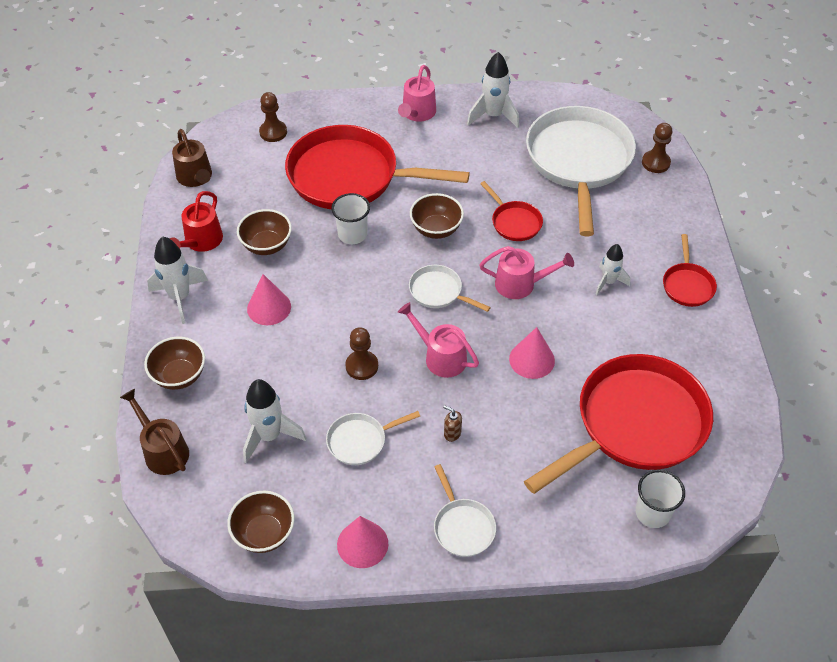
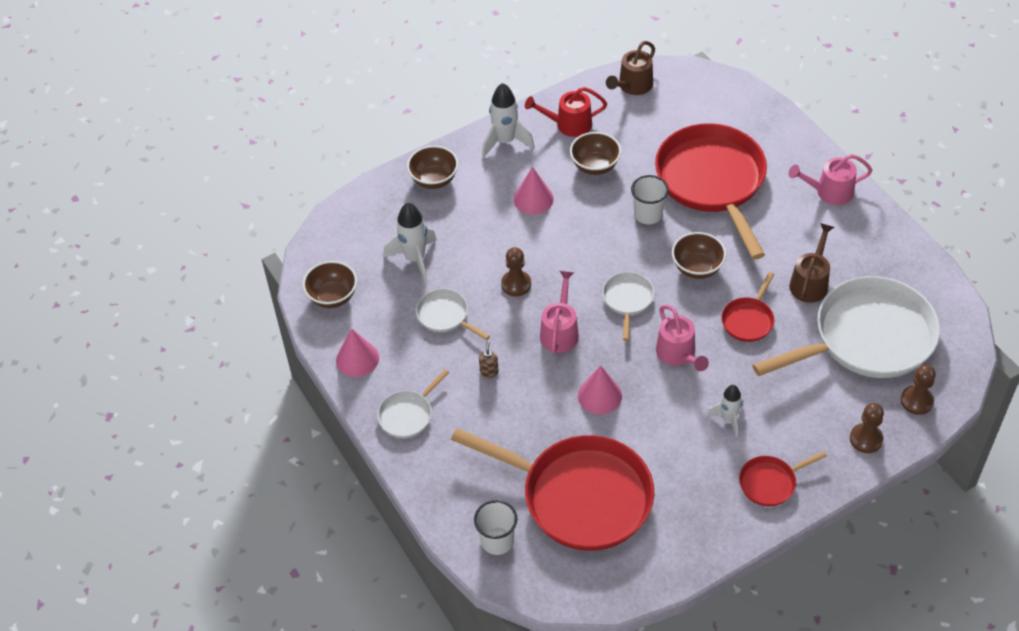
camera: 65 degrees right, 0 degrees up
brown watering can [120,389,189,475] -> brown watering can moved to [789,223,834,303]
brown pawn [259,92,287,142] -> brown pawn moved to [850,403,884,453]
white rocket [467,52,519,128] -> none

